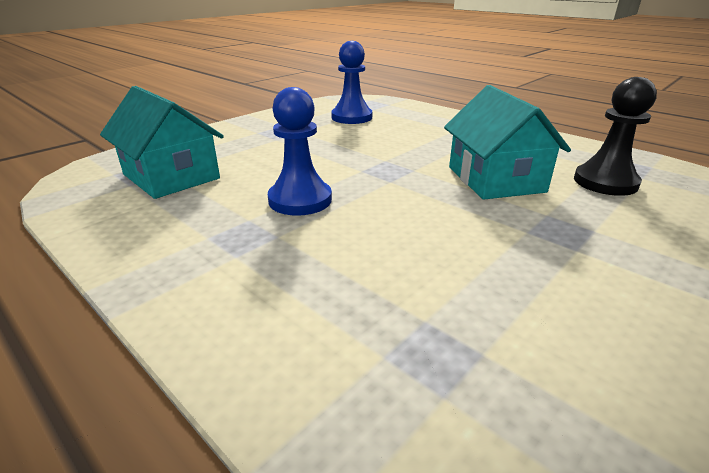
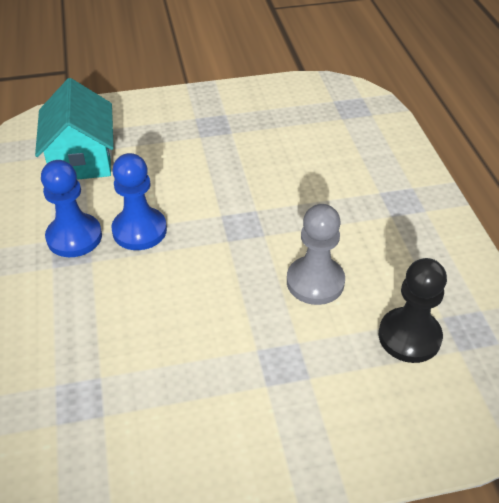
camera: 35 degrees right, 15 degrees up
blue pawn [331,41,372,124] -> blue pawn moved to [41,160,102,257]
turquoise house [444,85,571,199] -> grey pawn [287,204,345,305]

